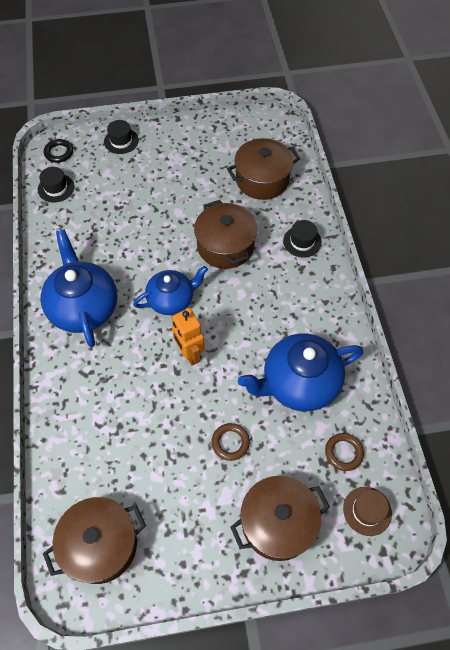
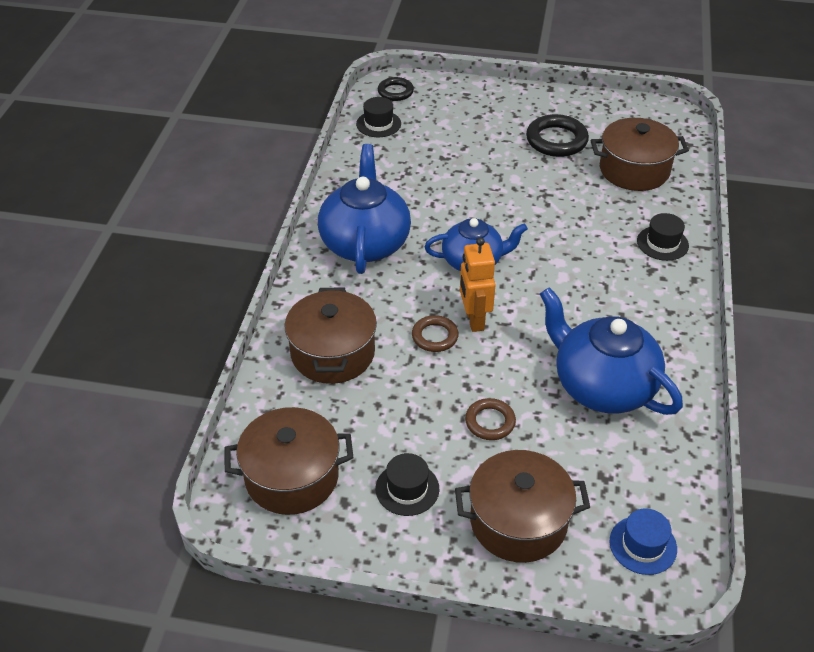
camera: 20 degrees right, 15 degrees down
black hat [104,120,139,154] -> black hat moved to [376,453,439,516]
brown pot [194,200,257,269] -> brown pot moved to [285,287,377,384]
blue teapot [238,333,363,411] -> blue teapot turned 45 degrees clockwise [540,287,683,415]
brown ring [325,433,364,471] -> brown ring moved to [412,315,459,352]
brown hat [343,487,392,536] -> blue hat [610,509,677,575]
none -> black ring [526,114,589,157]

